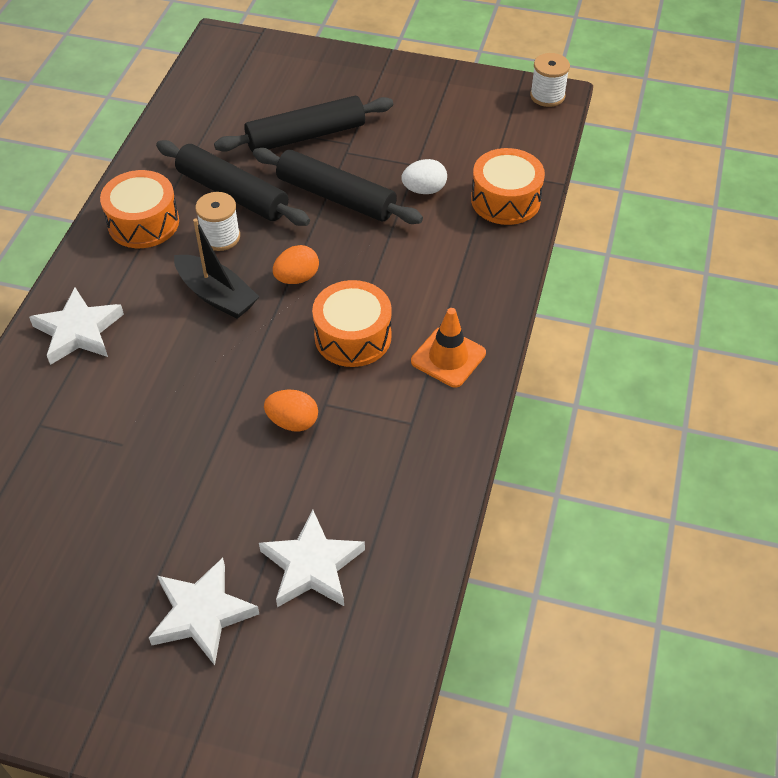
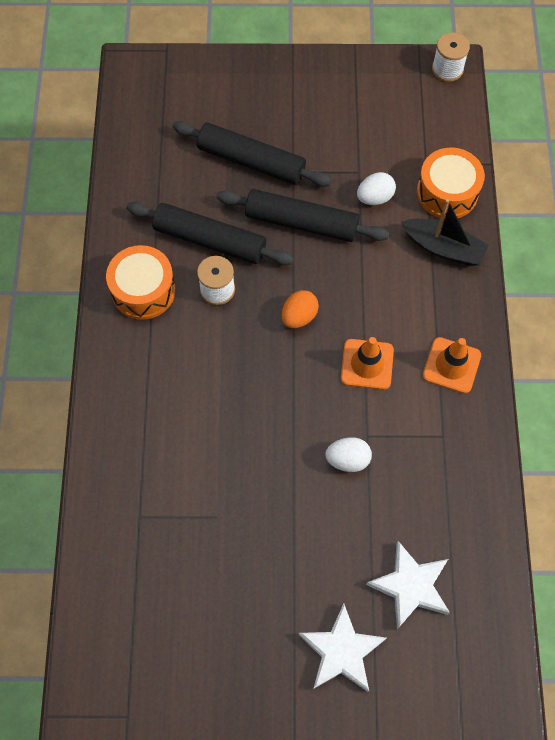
camera: 15 degrees left, 15 degrees up
white star [29,288,124,365] -> none
black boat [174,218,259,319] -> black boat moved to [401,199,489,266]
black rolling pin [214,96,393,152] -> black rolling pin turned 60 degrees clockwise [172,121,332,187]
orange egg [264,389,318,432] -> white egg [325,437,372,472]
orange drum [312,280,392,367] -> orange traffic cone [341,337,394,390]

